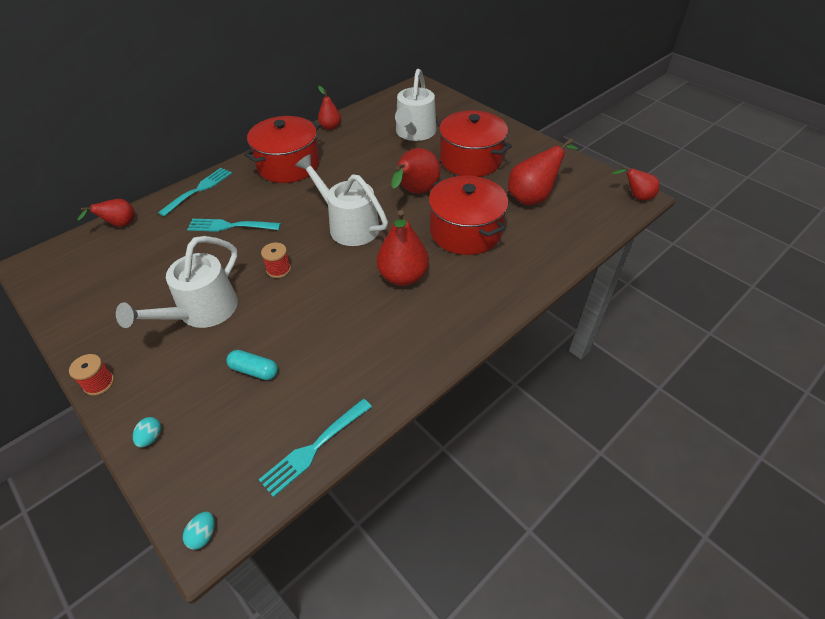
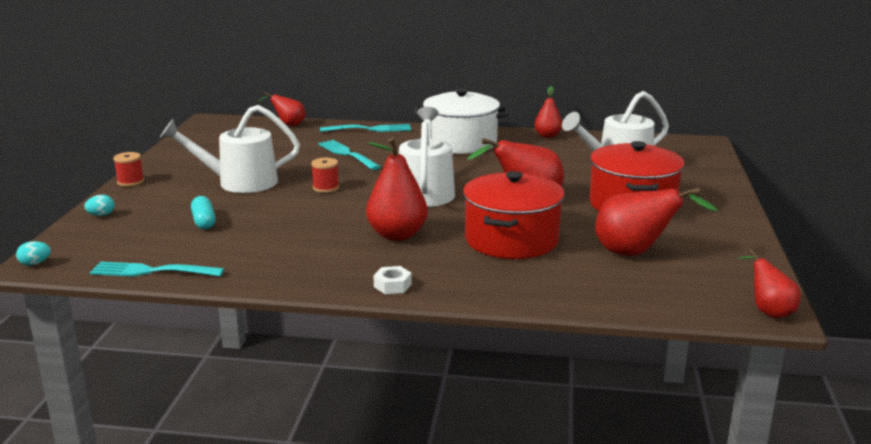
camera: 50 degrees right, 25 degrees down
red pot [244,116,320,183] -> white pot [414,88,509,154]
none -> white nut [373,266,412,294]

